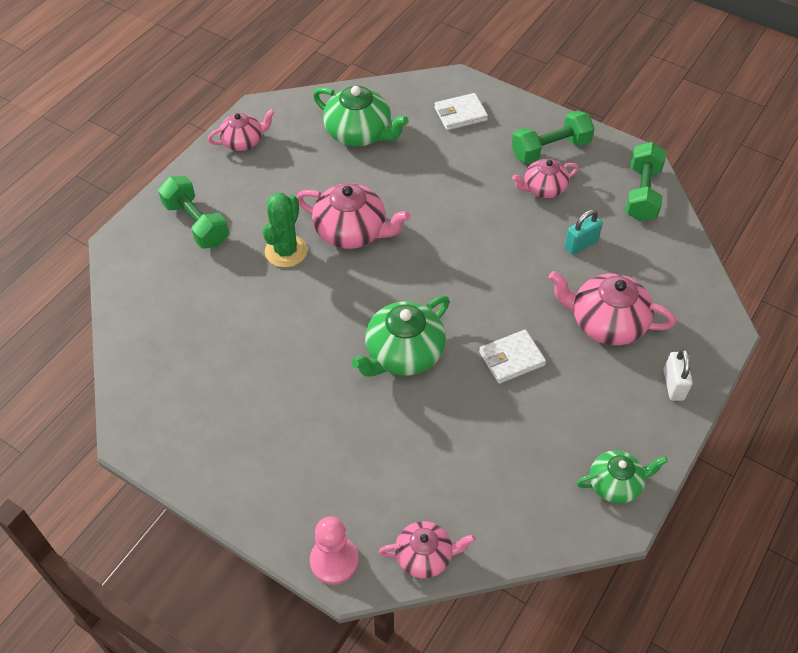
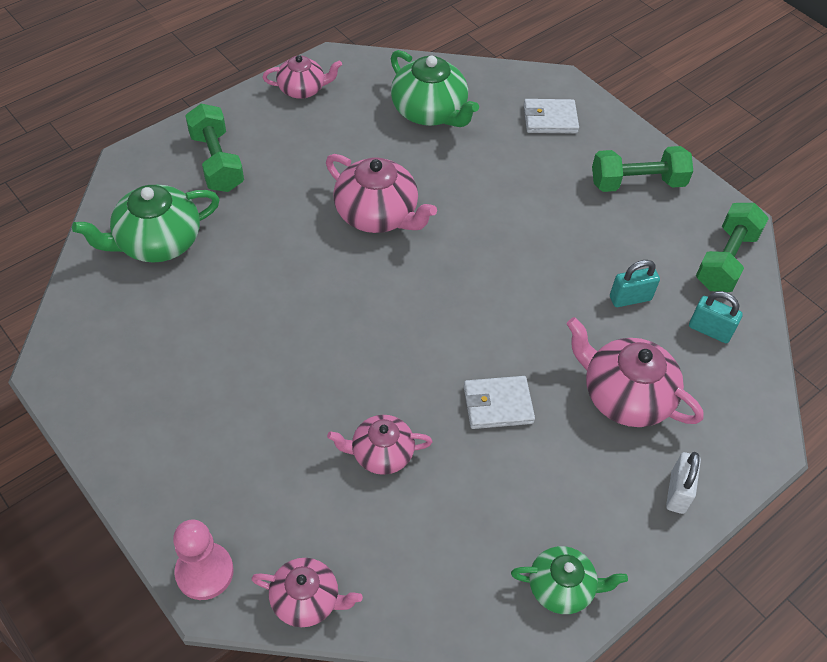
camera: 15 degrees right, 0 degrees up
green cactus [263,193,307,267] -> none
green teapot [351,296,450,377] -> green teapot moved to [72,184,220,263]
pink teapot [512,159,579,198] -> pink teapot moved to [327,415,433,475]
none -> turquoise padlock [689,291,743,343]

